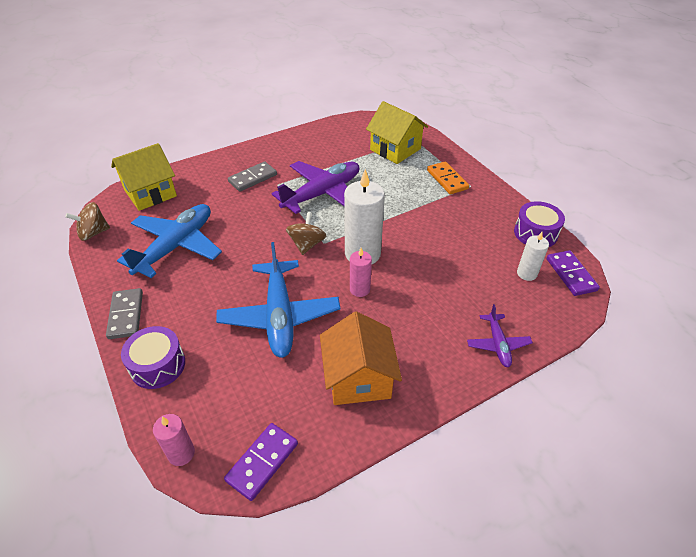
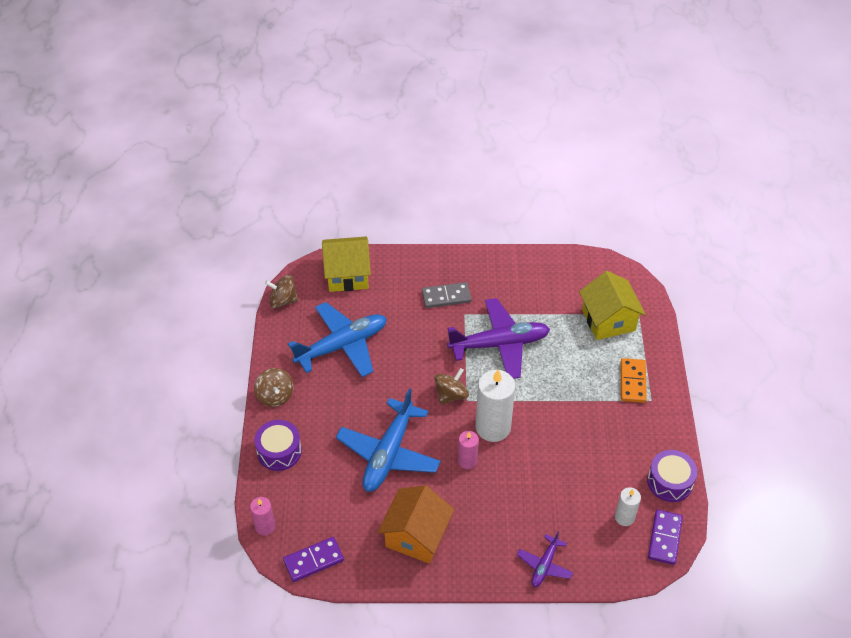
camera: 30 degrees right, 5 degrees up
grey domino [106,288,143,339] -> brown spinning top [254,368,294,407]

